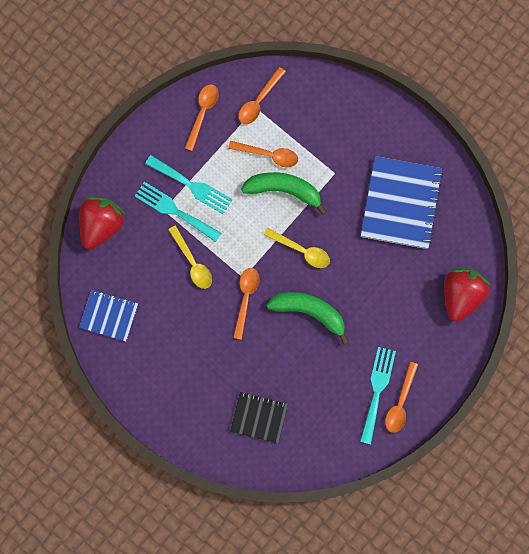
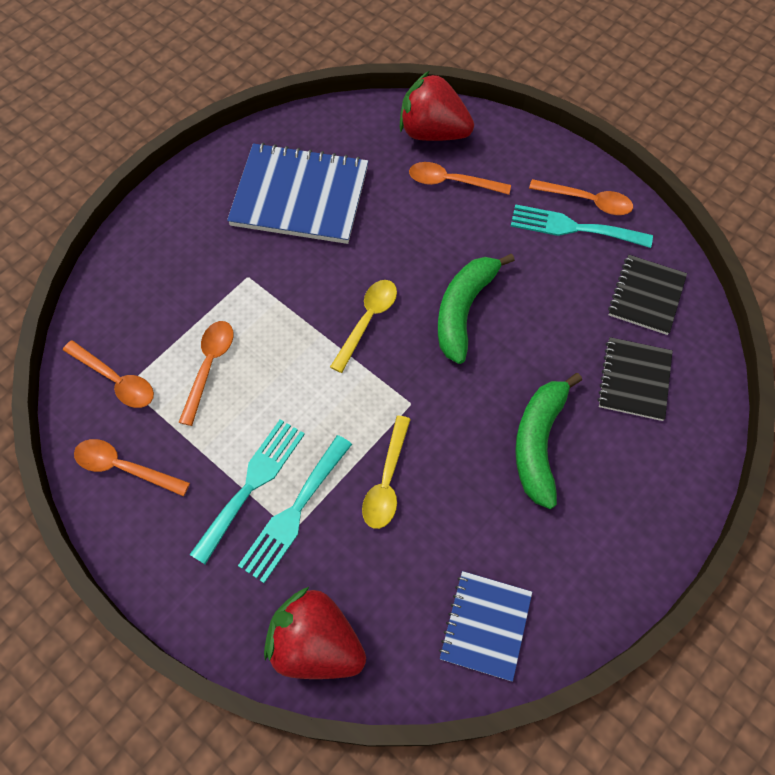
camera: 90 degrees left, 15 degrees down
yellow spoon [168,225,212,289] -> yellow spoon turned 135 degrees clockwise [362,415,411,529]
orange spoon [233,268,260,340] -> orange spoon moved to [409,162,511,195]
green banana [241,172,327,215] -> green banana moved to [515,373,582,509]
none -> black notebook [608,255,687,335]

